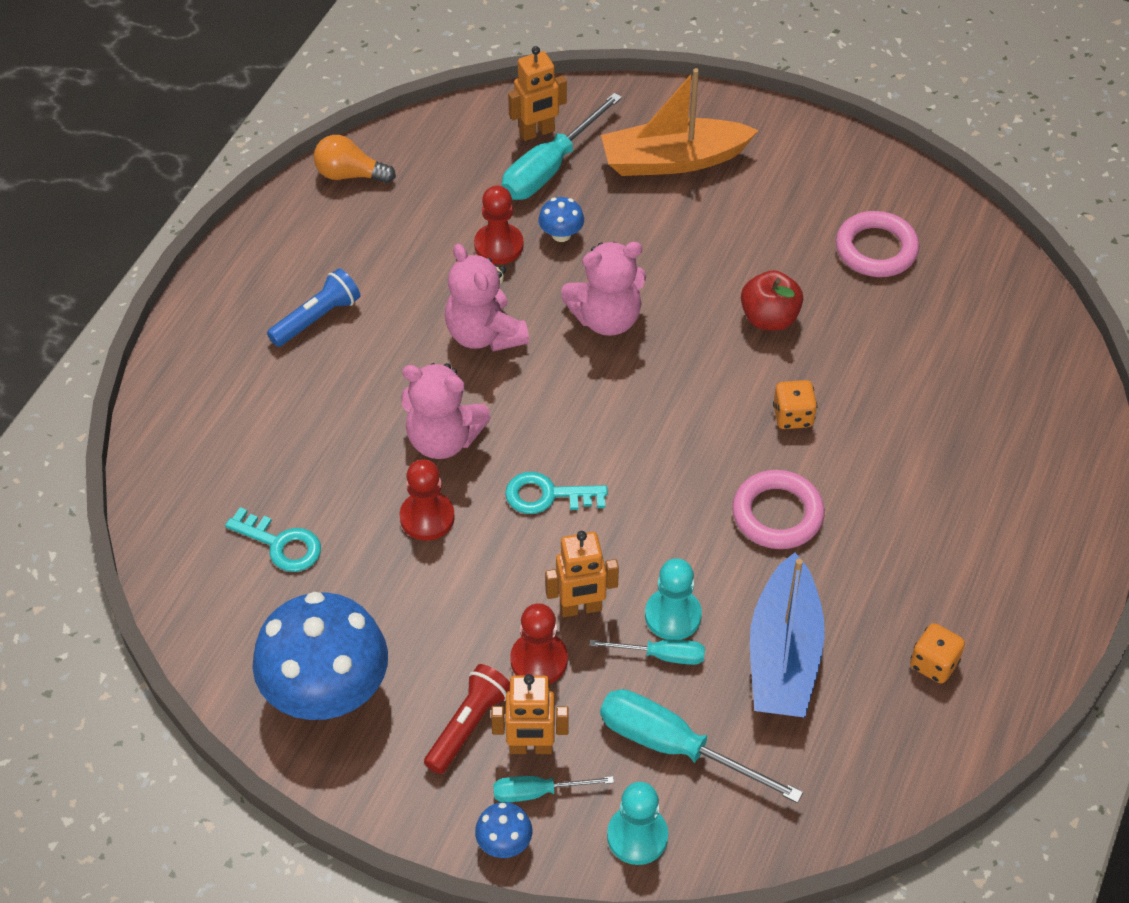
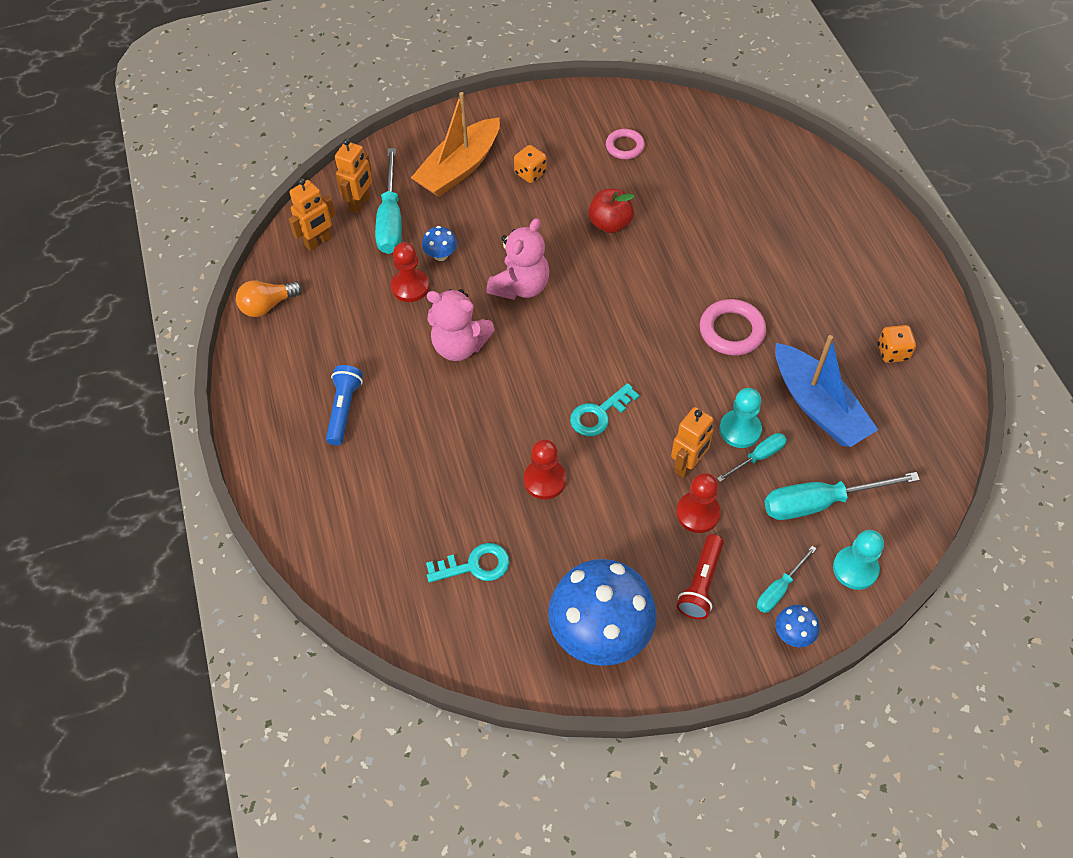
camera: 40 degrees left, 5 degrees up
pink teddy bear [402,363,491,459] -> none
red flashlight [424,664,510,774] -> red flashlight turned 150 degrees counterclockwise [677,534,724,620]
orange robot [491,674,569,754] -> orange robot moved to [289,178,336,251]
orange dice [773,380,817,429] -> orange dice moved to [514,145,547,183]
pink ring [836,211,919,277] -> pink ring [606,129,645,159], size x0.66

